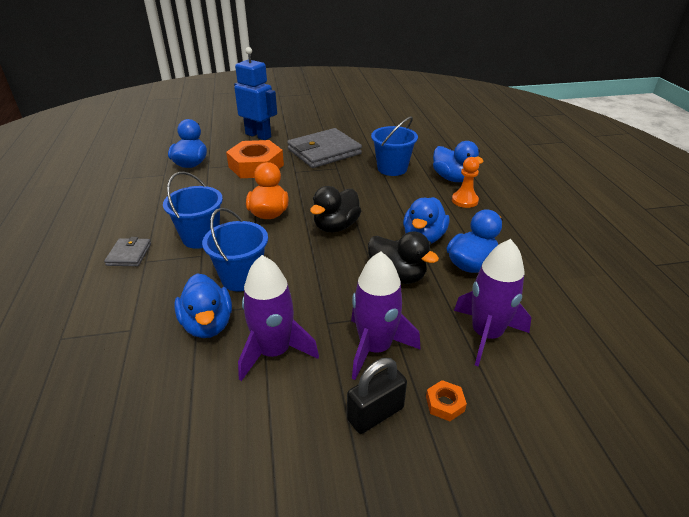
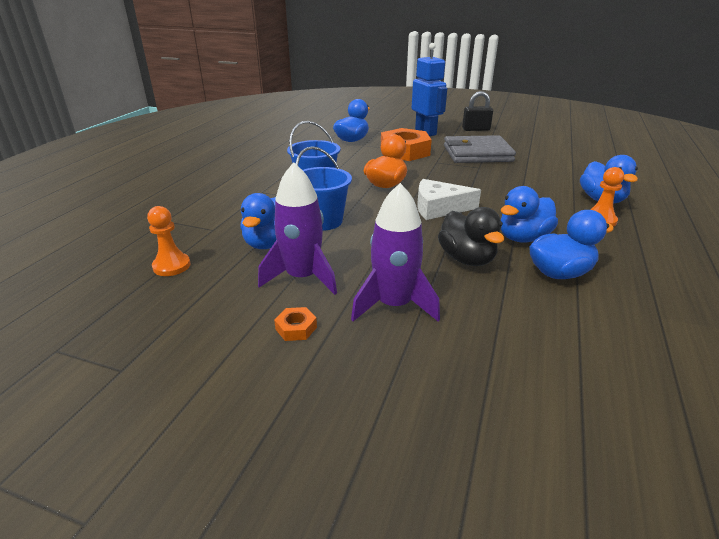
camera: 30 degrees right, 5 degrees down
grey wallet [104,237,151,266] -> none
black duck [310,186,361,232] -> white cheese [417,179,481,220]
black padlock [347,358,407,434] -> black padlock moved to [462,91,493,131]
blue bucket [371,117,418,176] -> none
orange nut [426,380,467,421] -> orange nut moved to [274,307,317,341]
purple rocket [454,239,531,367] -> none
none -> orange pawn [147,206,191,276]

